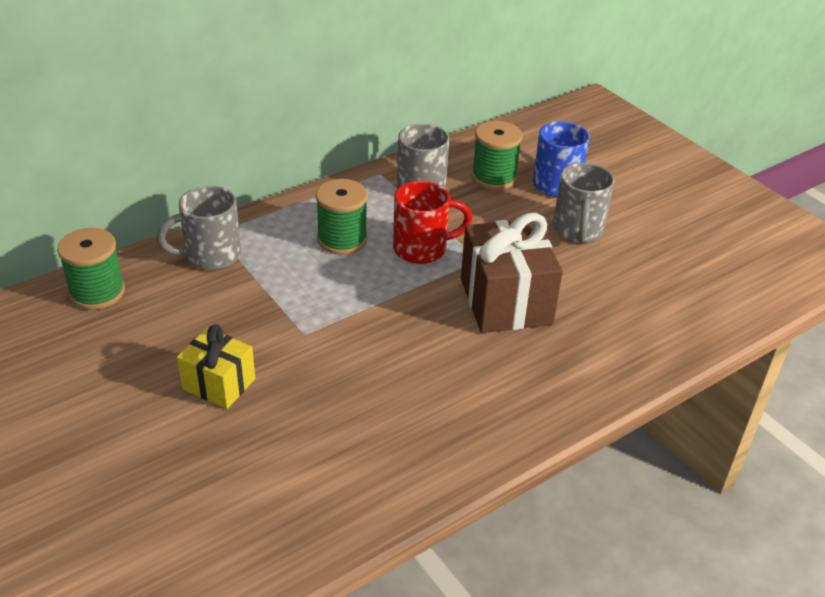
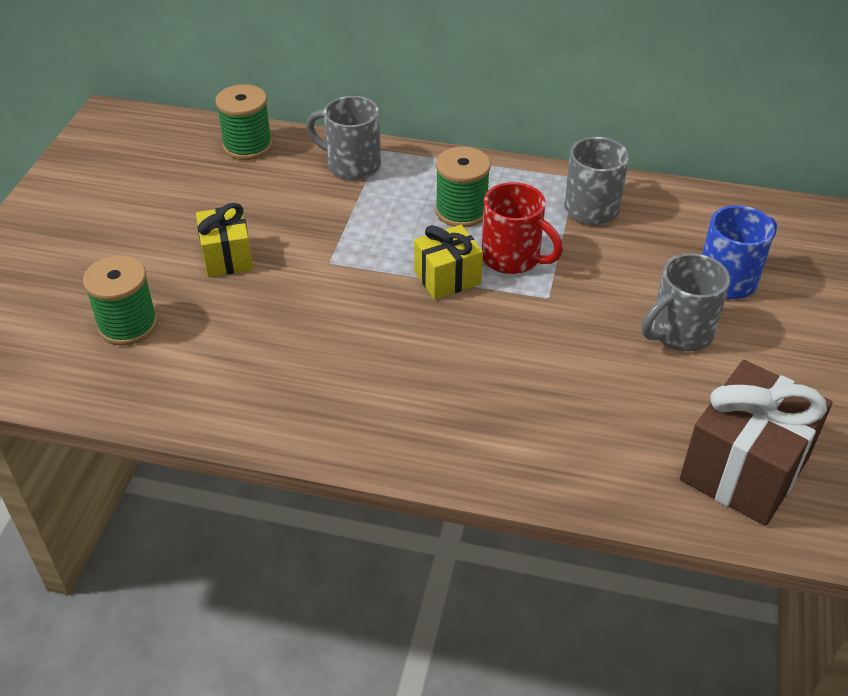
camera: 50 degrees right, 5 degrees up
brown gift [461,213,563,333] -> brown gift moved to [679,360,833,526]
green spool [472,121,522,190] -> green spool moved to [83,255,158,346]
none -> yellow gift [414,225,483,300]

